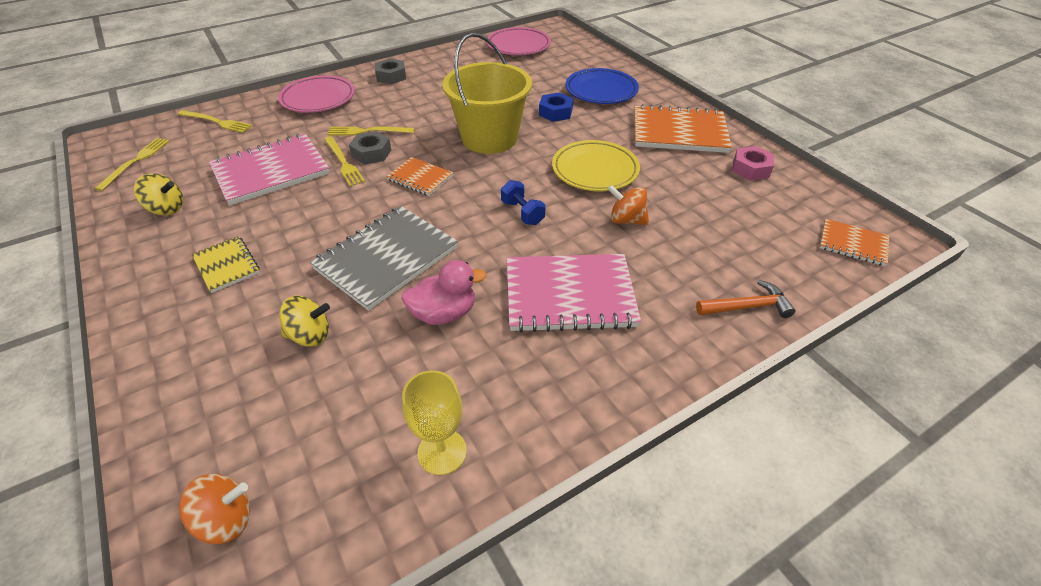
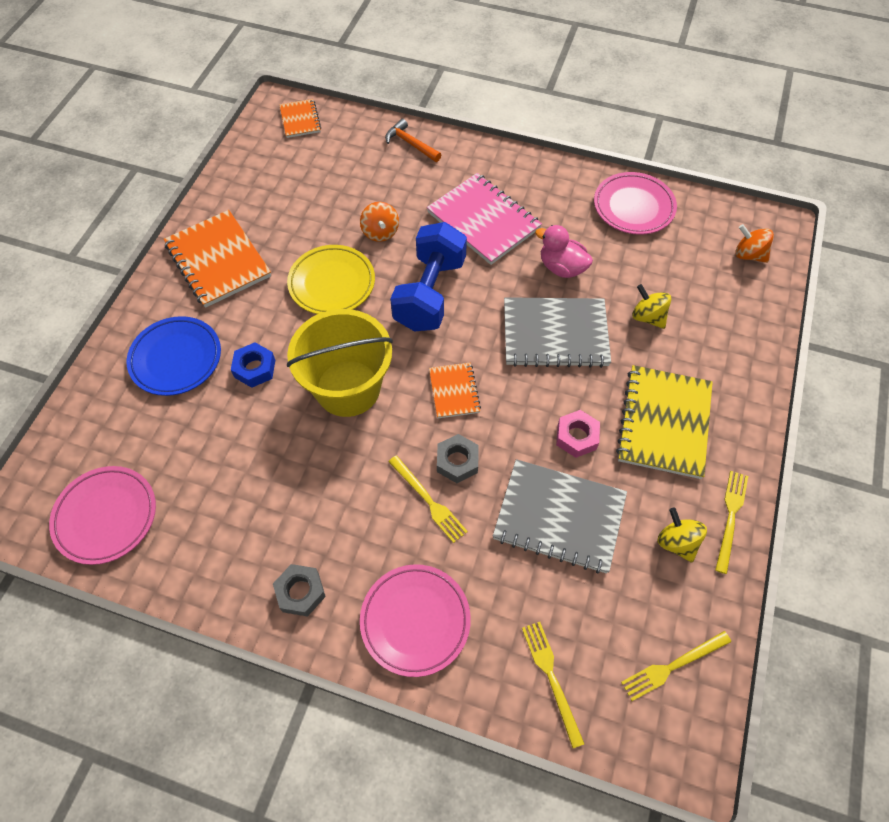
camera: 130 degrees left, 15 degrees up
yellow notebook [192,236,260,293] -> yellow notebook [616,365,713,479], size x1.87
pink notebook [209,134,330,206] -> grey notebook [493,459,627,574]
yellow fork [324,136,365,187] -> yellow fork moved to [715,471,748,574]
yellow goblet [402,370,467,475] -> pink plate [594,172,677,235]
blue dumbbell [501,180,546,225] -> blue dumbbell [390,222,467,332], size x2.22
pink nut [732,146,774,181] -> pink nut moved to [556,410,600,458]

